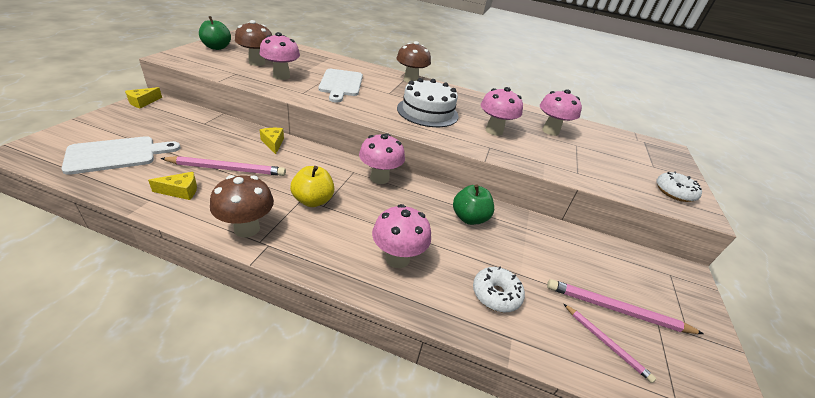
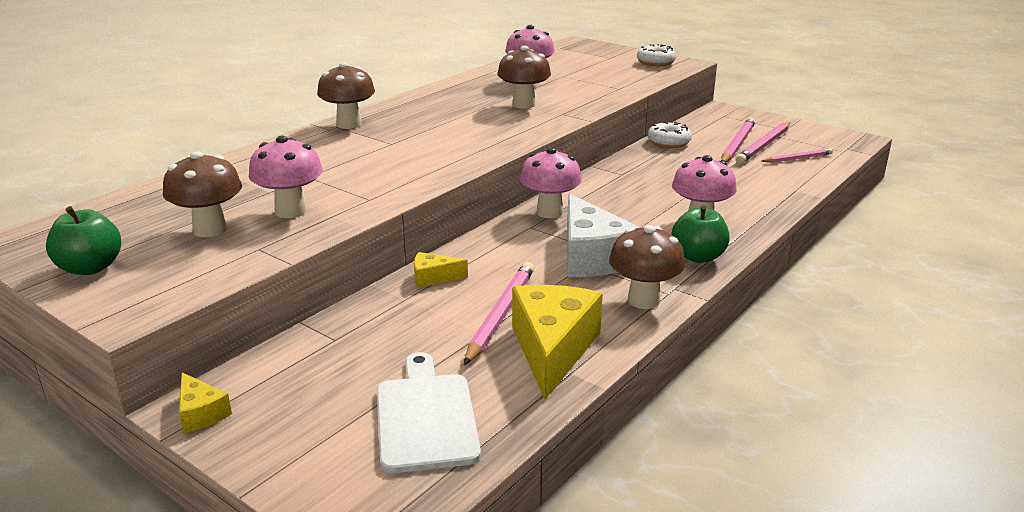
camera: 65 degrees left, 10 degrees down
yellow cheese [148,172,197,200] -> yellow cheese [512,285,603,399], size x2.10
yellow apple [290,166,334,207] -> white cheese [567,193,641,277]
white cutting board [318,69,363,103] -> none
white cake [397,78,459,127] -> none
green apple [453,185,494,225] -> green apple moved to [671,205,730,263]
white donut [473,267,525,312] -> white donut moved to [647,121,692,148]
pink mushroom [481,87,523,136] -> brown mushroom [497,46,551,109]
none -> pink pencil [721,118,755,162]

